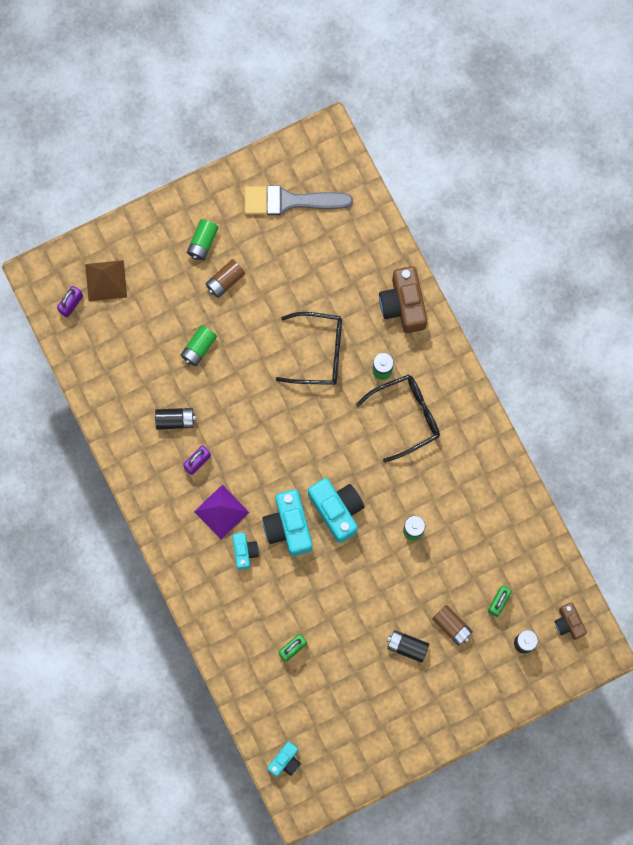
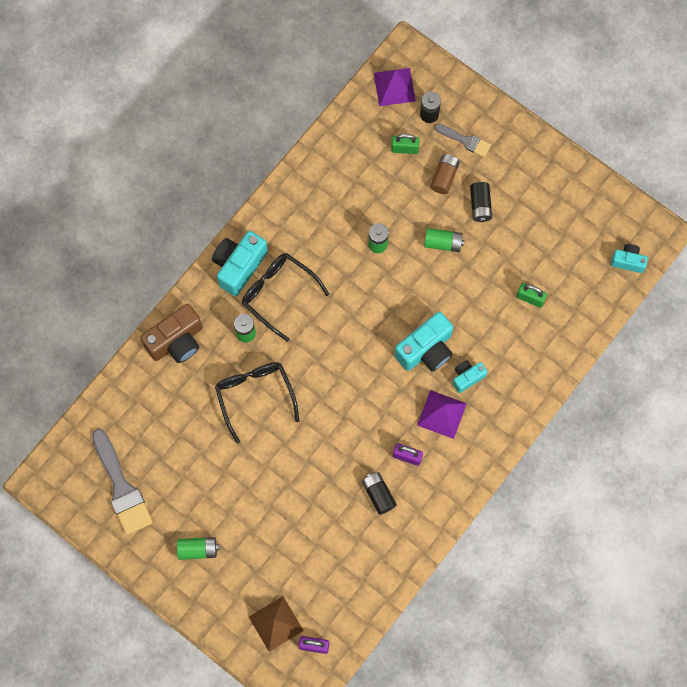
camera: 115 degrees left, 5 degrees down
green battery [180,325,217,366] -> green battery moved to [424,228,464,252]
brown battery [205,259,245,298] -> none
turquoise camera [308,478,365,543] -> turquoise camera moved to [212,231,268,296]
brown camera [555,602,587,640] -> purple pyramid [374,68,416,106]
none -> grey brush [435,124,491,157]

